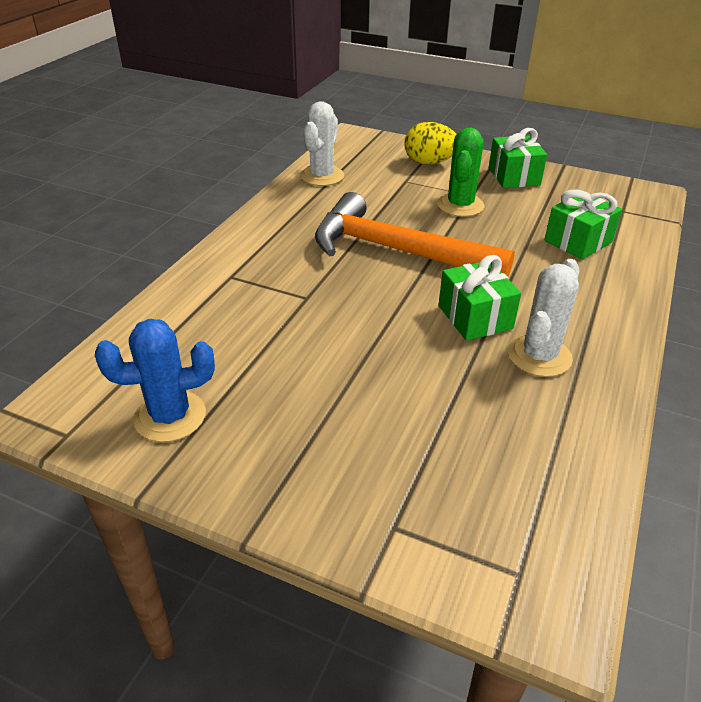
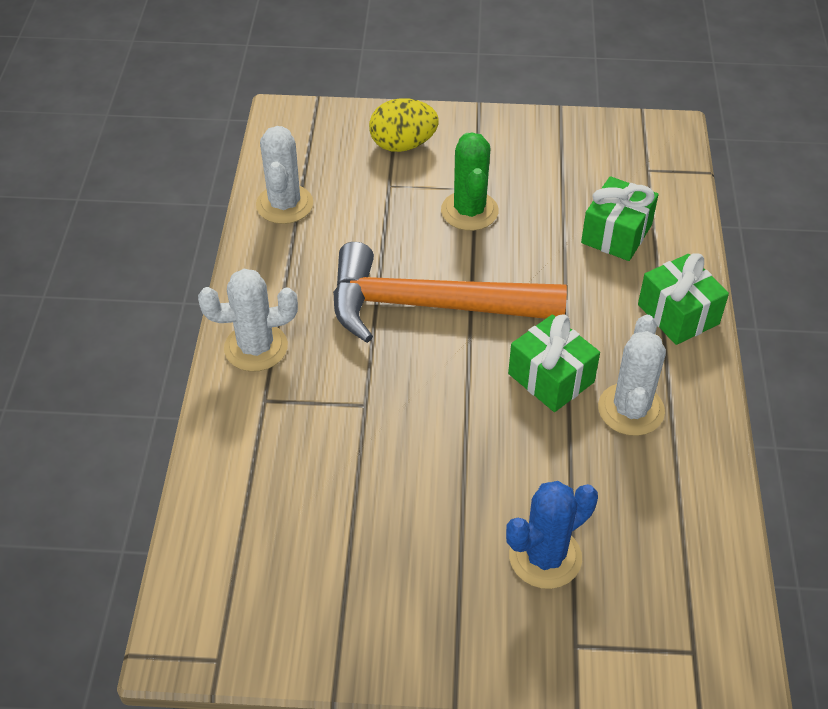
camera: 20 degrees left, 10 degrees up
blue cactus [95,319,215,442] -> blue cactus moved to [506,481,598,589]
green gift [489,128,547,188] -> green gift moved to [638,253,729,345]
none -> white cactus [198,269,298,372]

